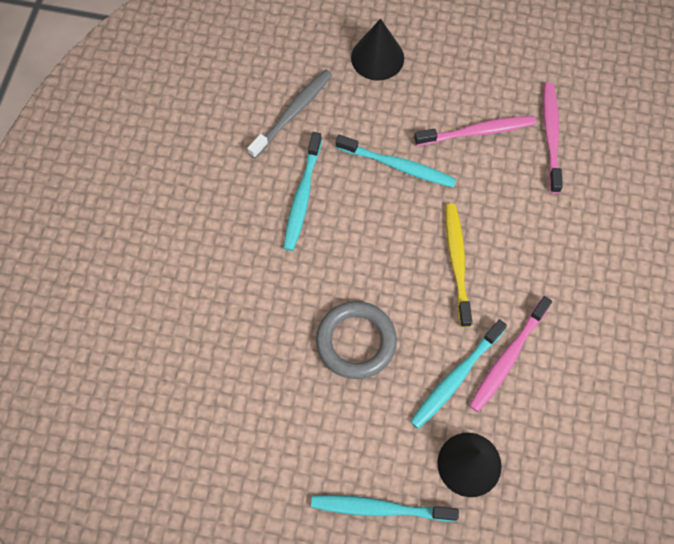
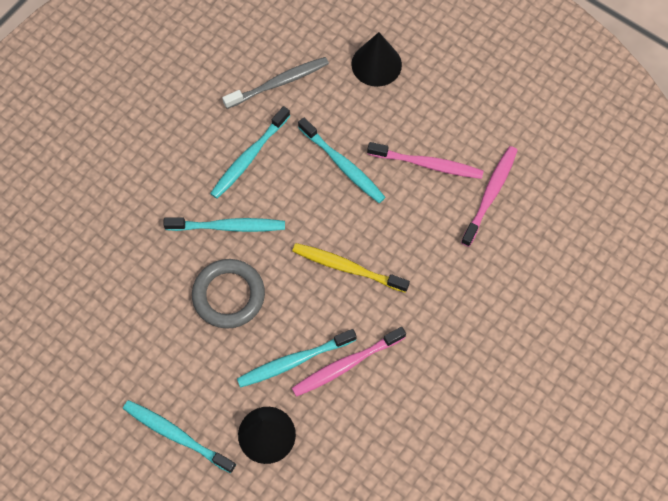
camera: 25 degrees right, 0 degrees up
yellow toothbrush [446,204,472,327] -> yellow toothbrush turned 90 degrees counterclockwise [292,243,410,293]
none -> turquoise toothbrush [163,217,285,232]

